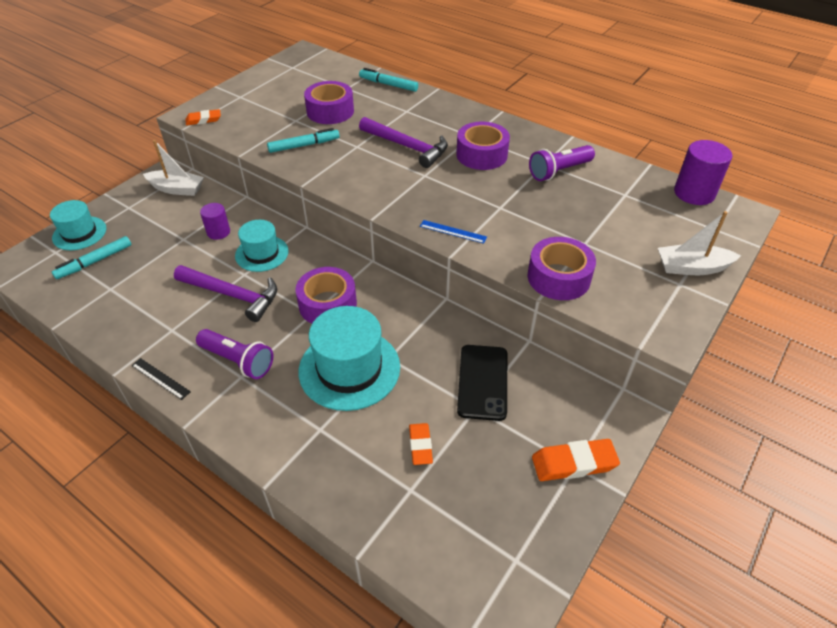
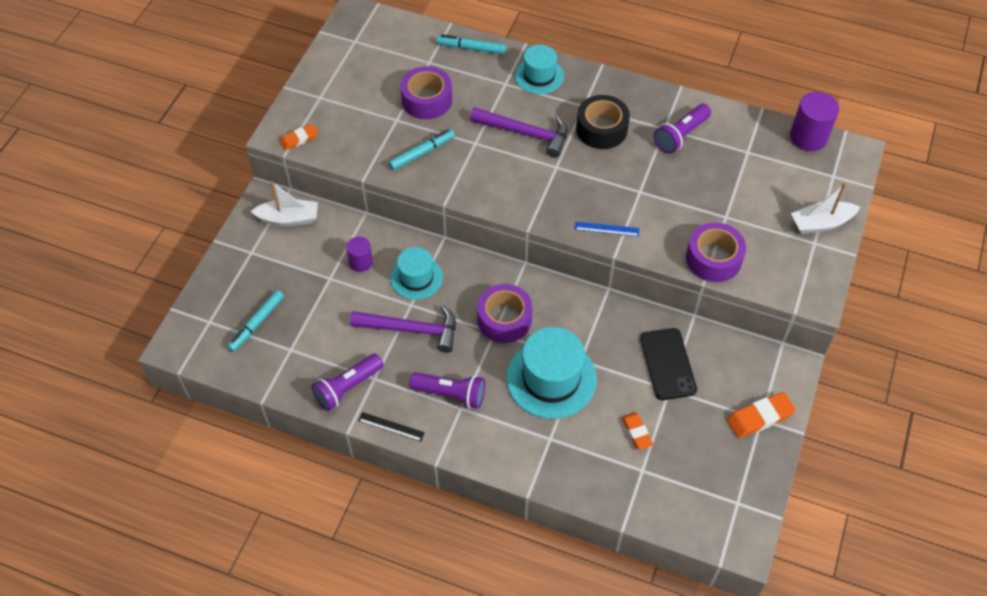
camera: 15 degrees left, 10 degrees up
turquoise hat [50,200,106,250] -> turquoise hat moved to [515,45,564,94]
purple tape [456,122,510,170] -> black tape [576,95,630,149]
none -> purple flashlight [311,353,384,411]

